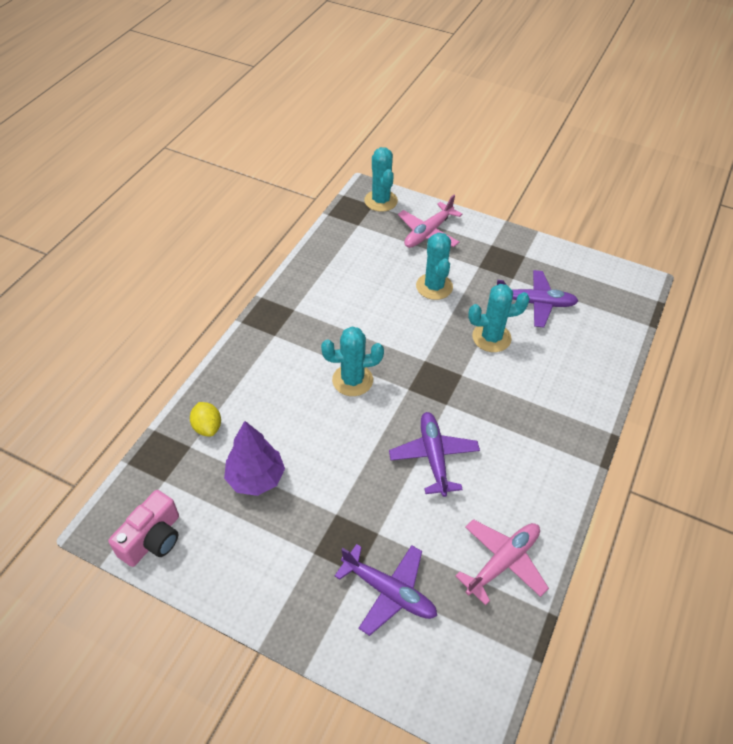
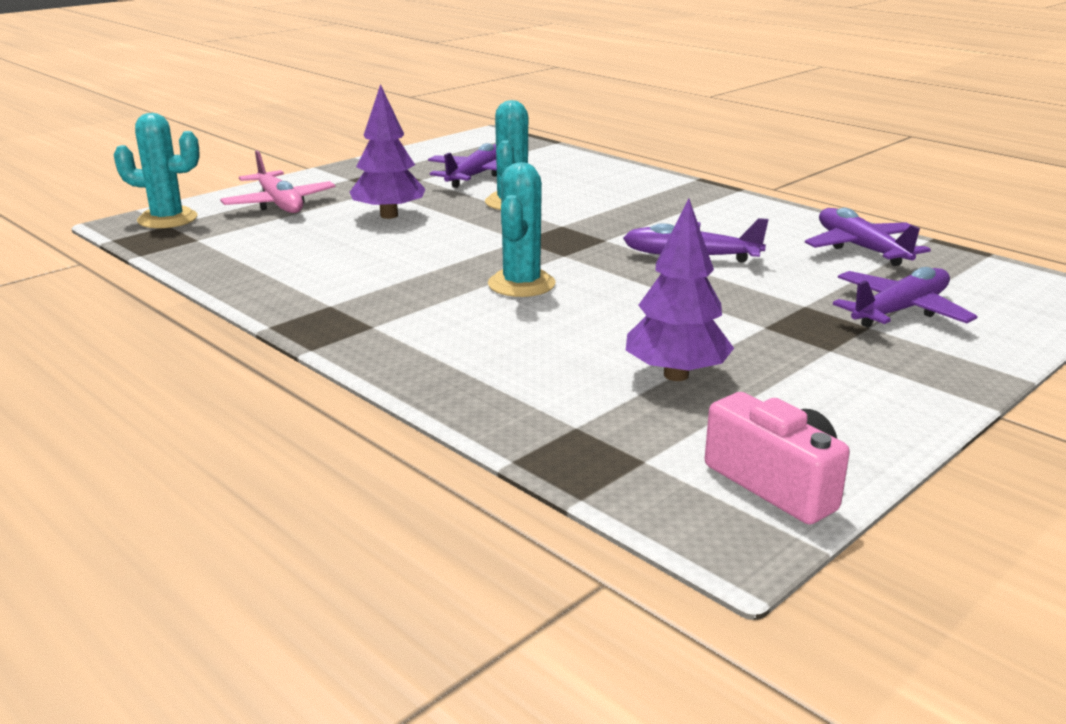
camera: 70 degrees left, 25 degrees down
yellow lemon [190,402,221,437] -> none
turquoise cactus [416,232,453,300] -> purple tree [350,84,426,219]
pink plane [455,519,549,606] -> purple plane [805,208,931,266]

